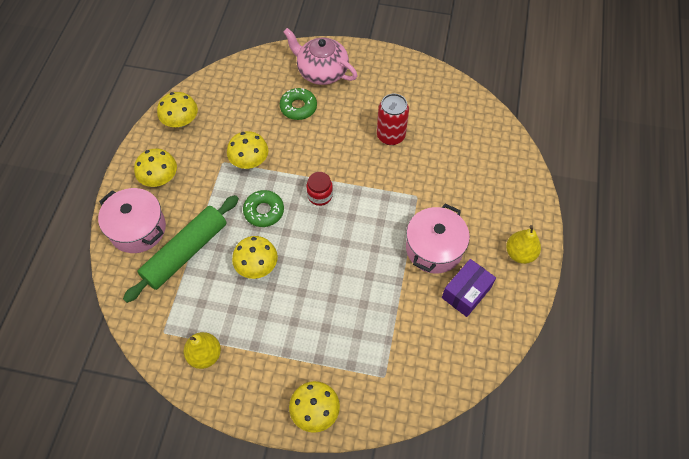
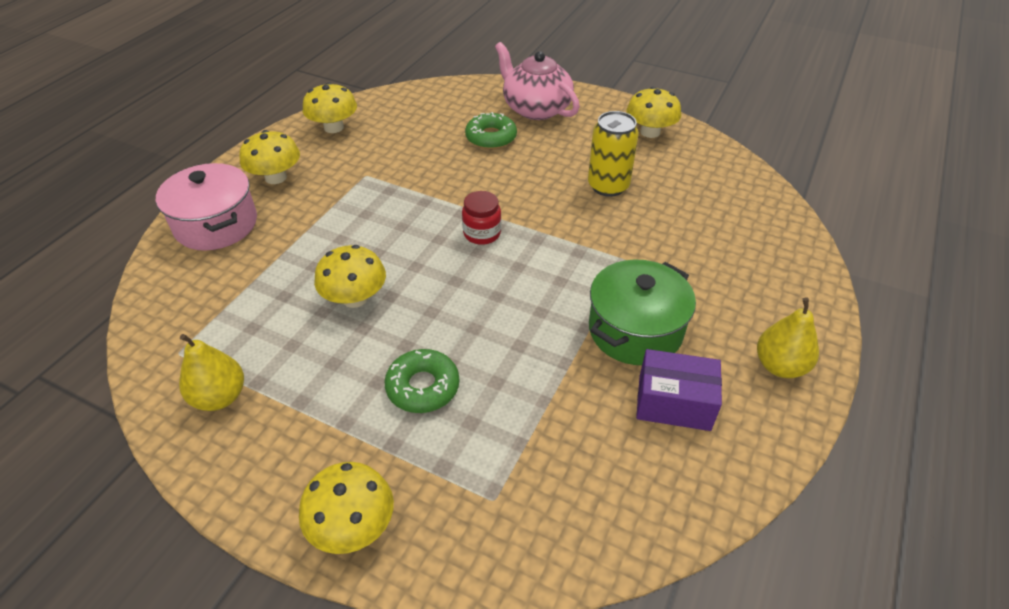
camera: 15 degrees right, 15 degrees down
green rolling pin [123,195,239,303] -> none
yellow mushroom [227,131,268,169] -> yellow mushroom moved to [627,87,681,138]
green donut [243,190,284,227] -> green donut moved to [384,349,459,413]
red can [377,94,409,145] -> yellow can [588,111,639,197]
pink pot [406,204,470,273] -> green pot [589,259,696,365]
purple box [442,259,496,317] -> purple box turned 45 degrees clockwise [636,349,722,431]

